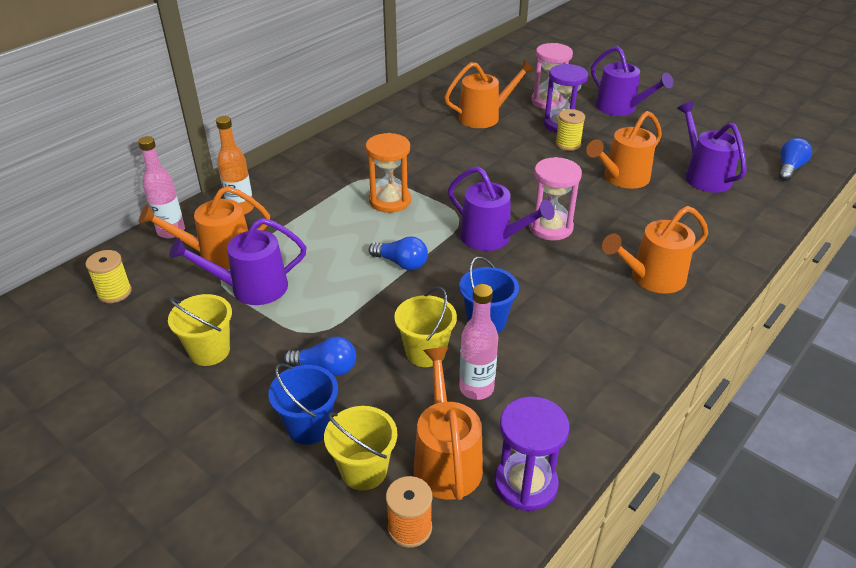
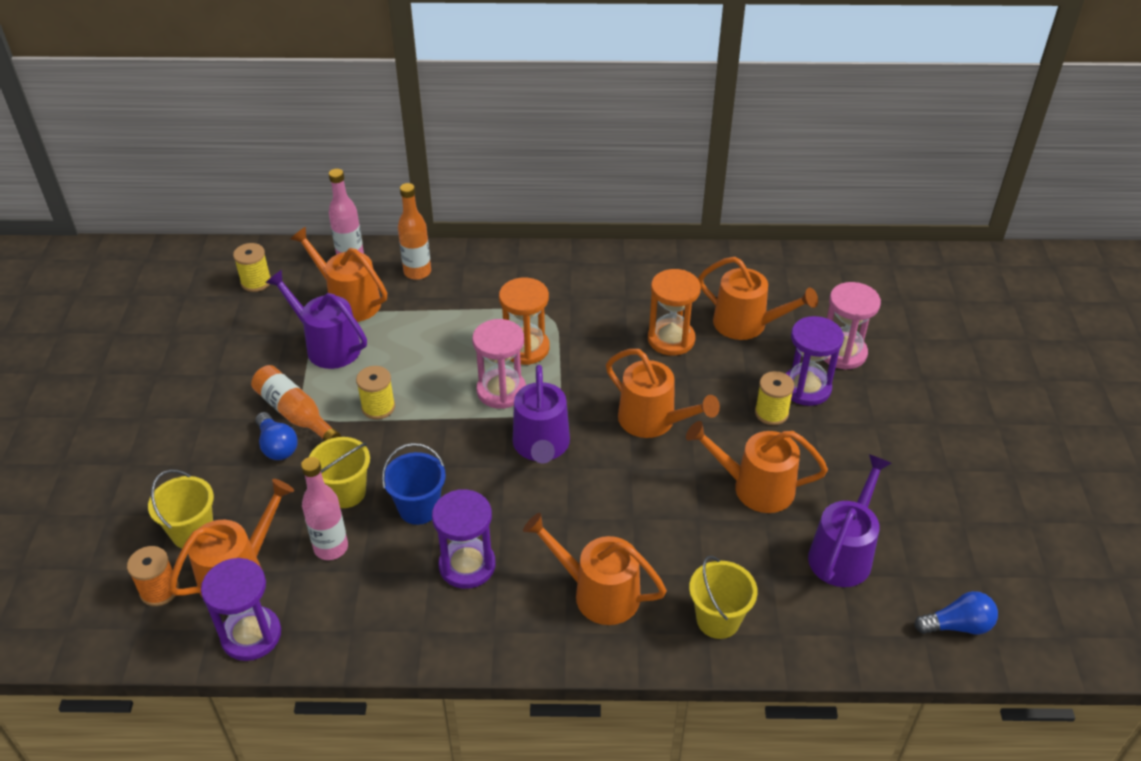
camera: 50 degrees right, 5 degrees up
yellow bucket [168,294,232,366] -> yellow bucket moved to [689,556,758,639]
blue bucket [268,363,338,445] -> none
blue light bulb [369,236,428,270] -> none
pink hourglass [529,157,582,241] -> pink hourglass moved to [472,319,526,409]
purple watering can [591,46,673,116] -> none
none -> orange bottle [251,365,341,441]
none -> yellow spool [356,366,395,419]
none -> purple hourglass [432,489,495,589]
none -> orange watering can [606,349,720,438]
none -> orange hourglass [648,269,701,356]

